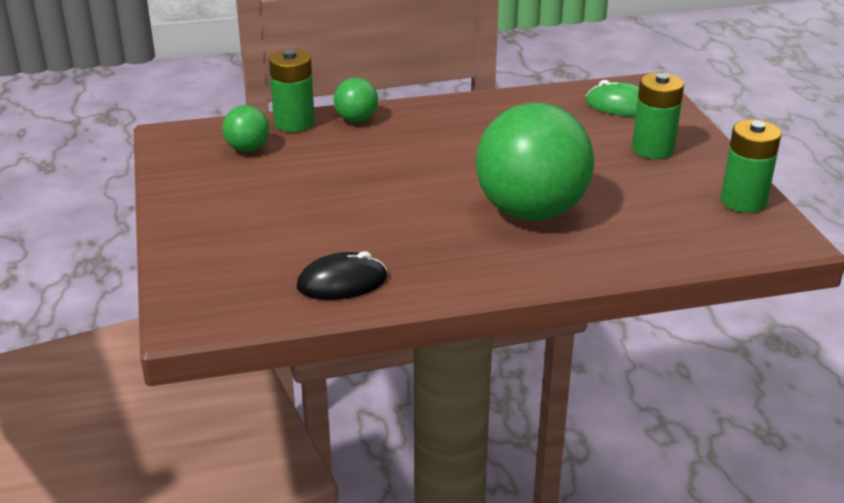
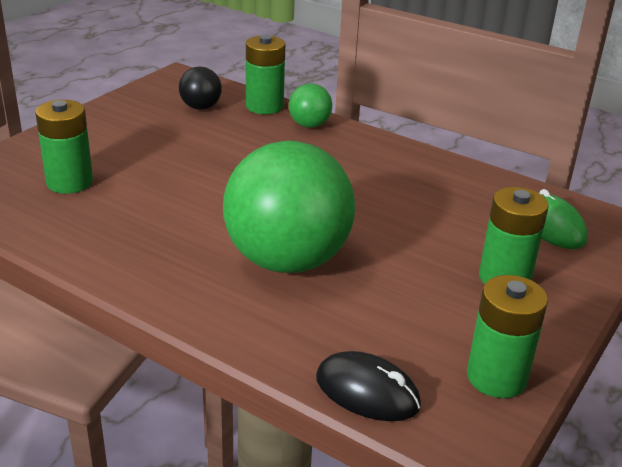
camera: 45 degrees right, 0 degrees up
green ball [222,105,269,152] -> black ball [179,66,222,110]
black mouse [297,251,387,300] -> black mouse moved to [316,351,421,421]
none -> green battery [35,100,93,194]

